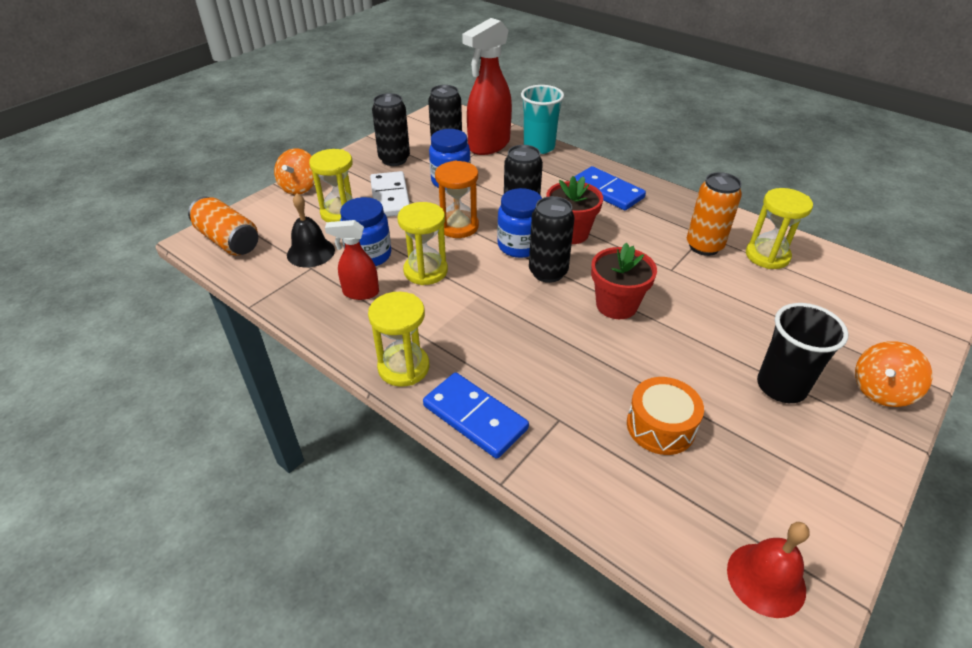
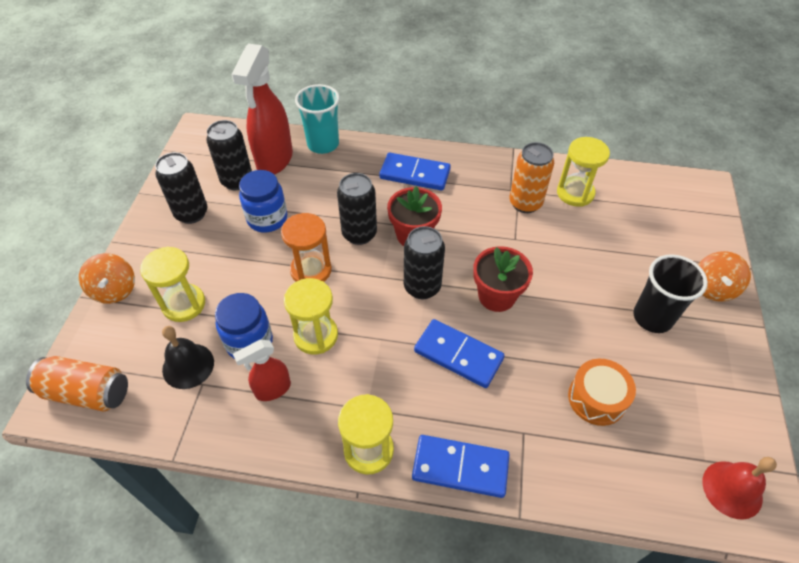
camera: 30 degrees left, 10 degrees up
white domino [370,171,410,217] -> none
blue jar [497,188,542,258] -> none
none -> blue domino [414,319,505,388]

